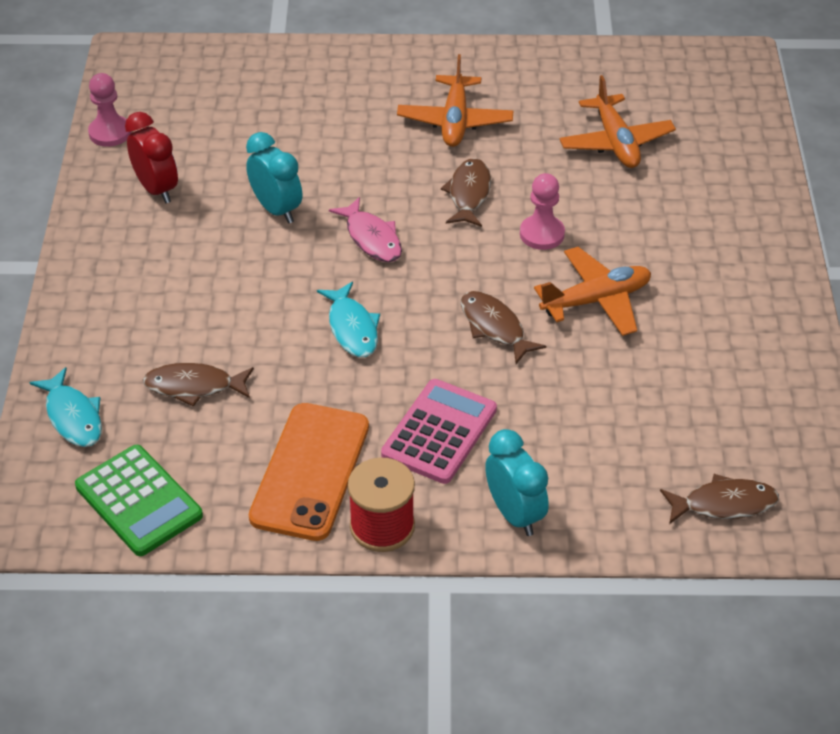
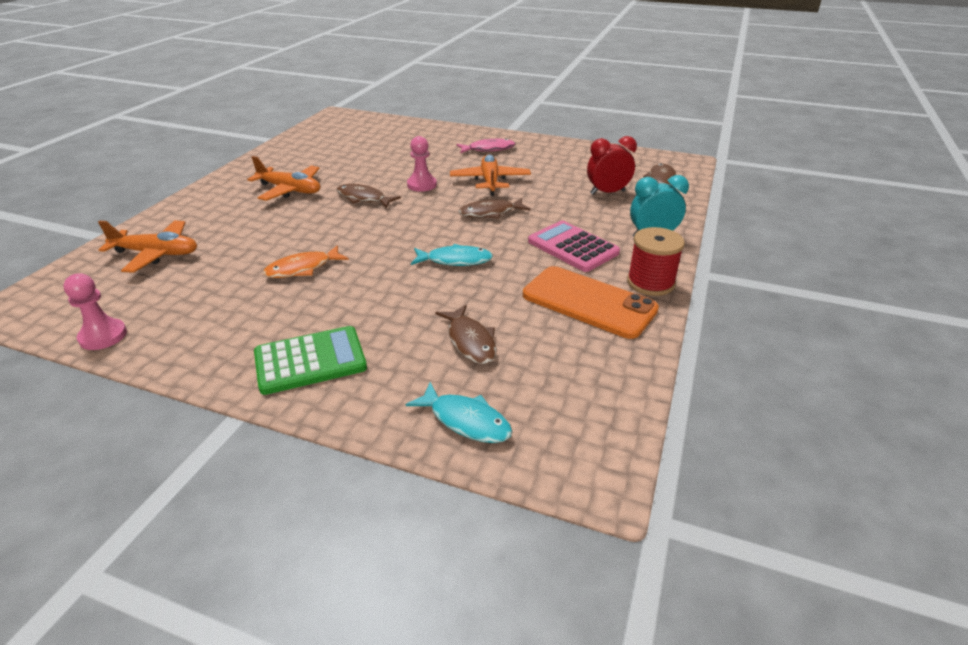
camera: 70 degrees left, 10 degrees down
turquoise fish [29,367,102,447] -> turquoise fish turned 45 degrees clockwise [406,382,513,443]
green calculator [75,445,203,556] -> green calculator moved to [254,326,367,395]
red clock [125,112,178,203] -> red clock moved to [587,136,637,195]
brown fish [143,363,254,407] -> brown fish turned 45 degrees counterclockwise [435,305,497,364]
turquoise clock [246,132,302,223] -> orange fish [263,245,349,278]
pink fish [329,197,402,262] -> pink fish moved to [456,138,516,153]
orange plane [559,75,676,168] -> orange plane moved to [98,221,197,273]

